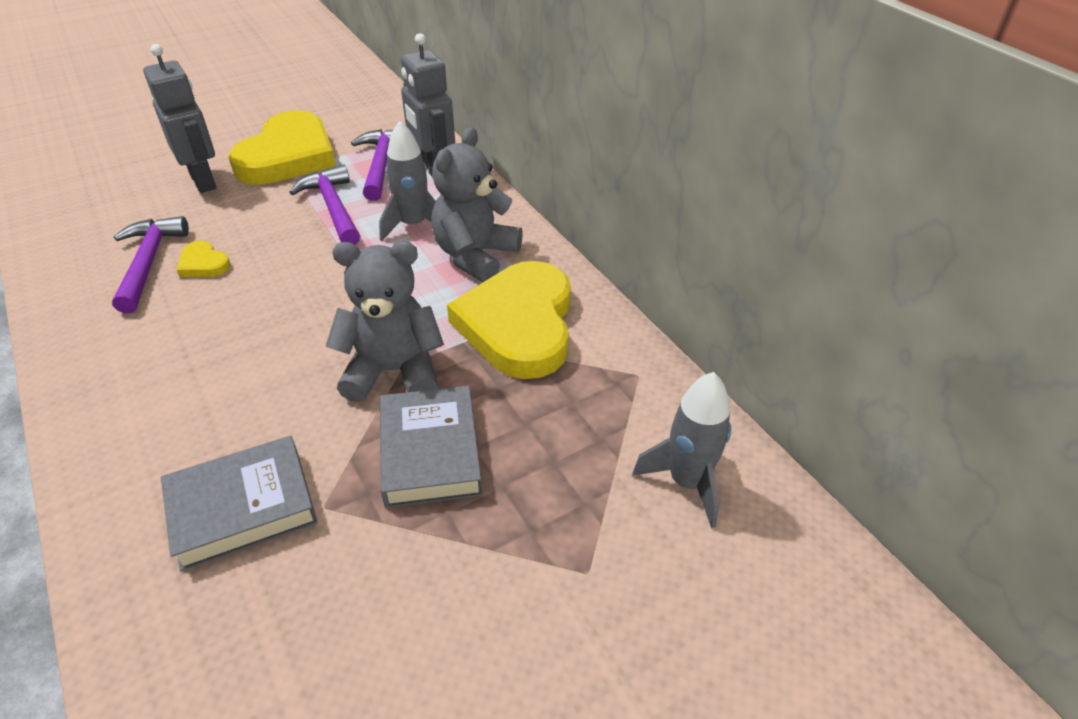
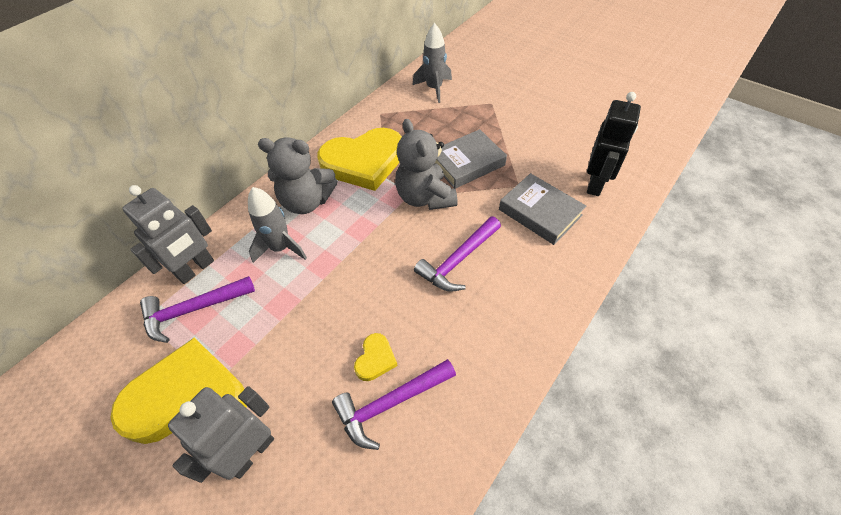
camera: 110 degrees left, 10 degrees up
purple hammer [289,164,360,245] -> purple hammer moved to [414,216,501,292]
none -> black robot [587,92,641,196]

